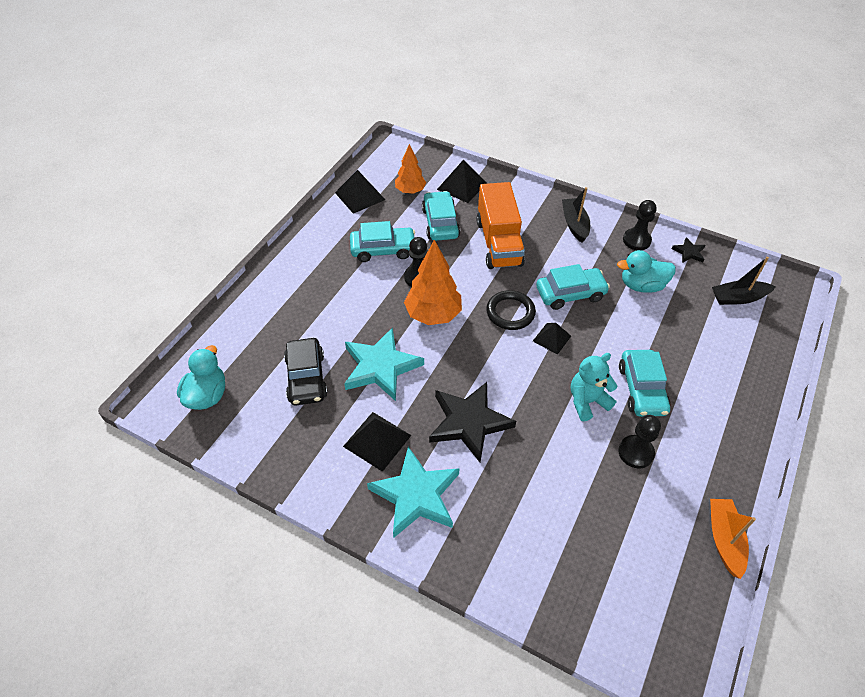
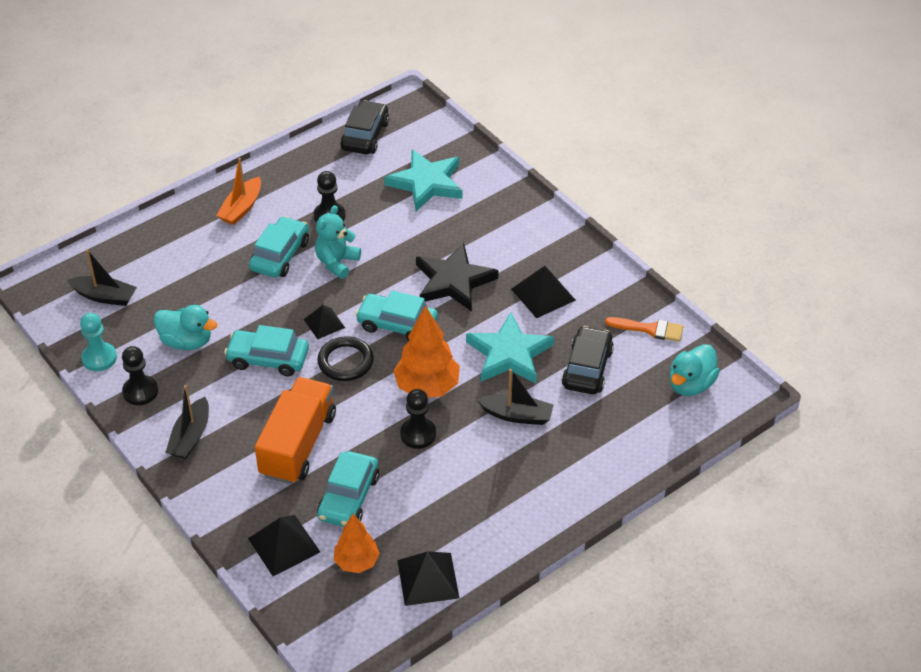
camera: 155 degrees left, 5 degrees down
turquoise car [350,221,415,262] -> turquoise car moved to [355,290,438,341]
turquoise star [367,447,460,538] -> turquoise star moved to [384,149,463,211]
turquoise teddy bear [571,353,618,421] -> turquoise teddy bear turned 120 degrees clockwise [315,205,361,279]
black star [672,237,705,263] -> turquoise pawn [80,313,117,371]
orange boat [710,499,756,579] -> orange boat moved to [216,158,261,225]
none -> black car [340,100,389,154]
none -> black boat [476,369,553,425]
none -> orange brush [605,317,684,342]

